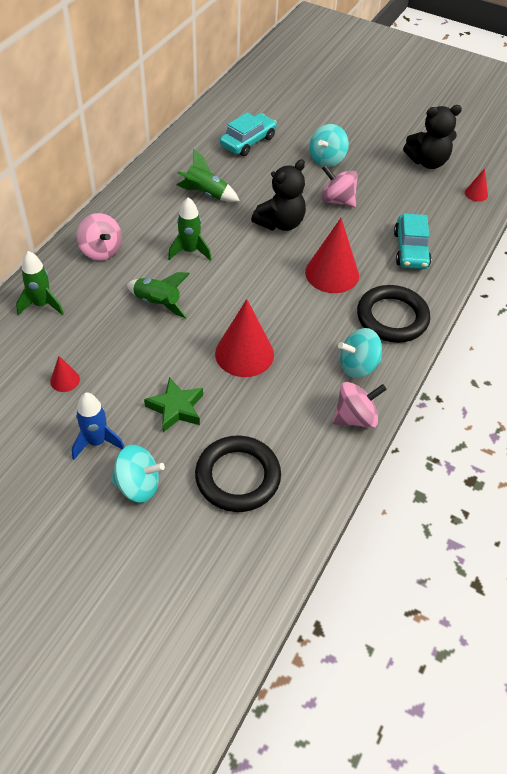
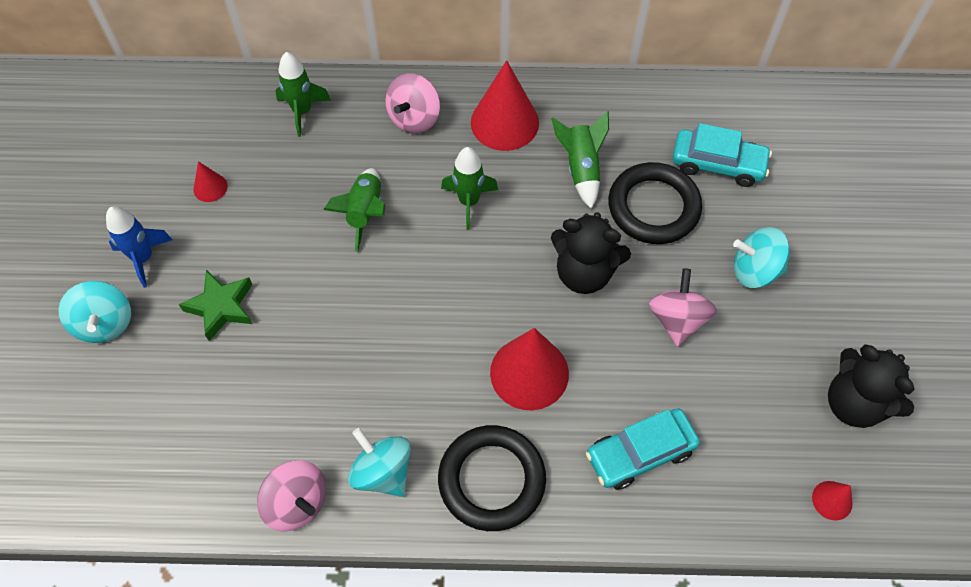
camera: 65 degrees right, 10 degrees up
black ring [195,435,281,512] -> black ring moved to [608,162,702,244]
red cone [215,299,274,377] -> red cone moved to [471,60,539,151]

